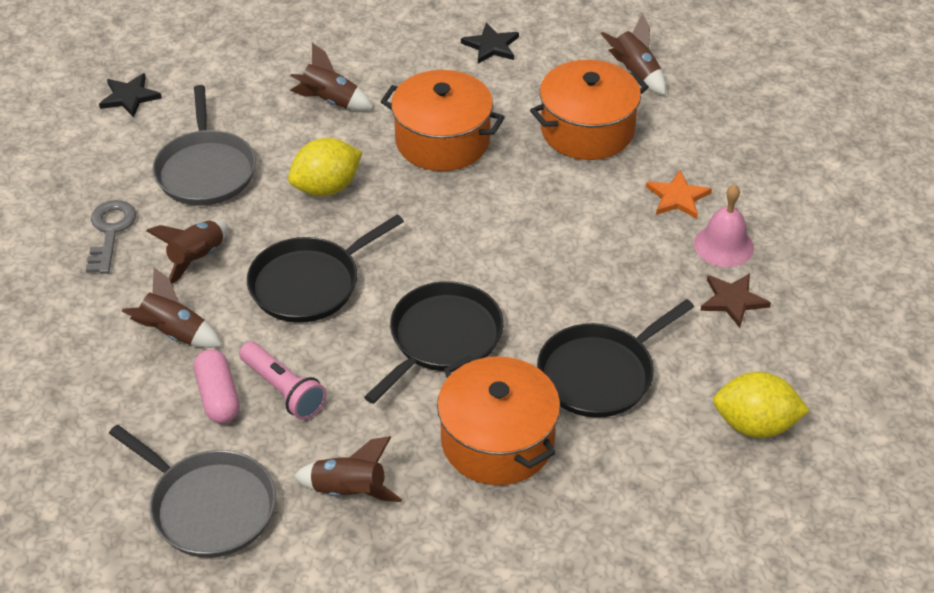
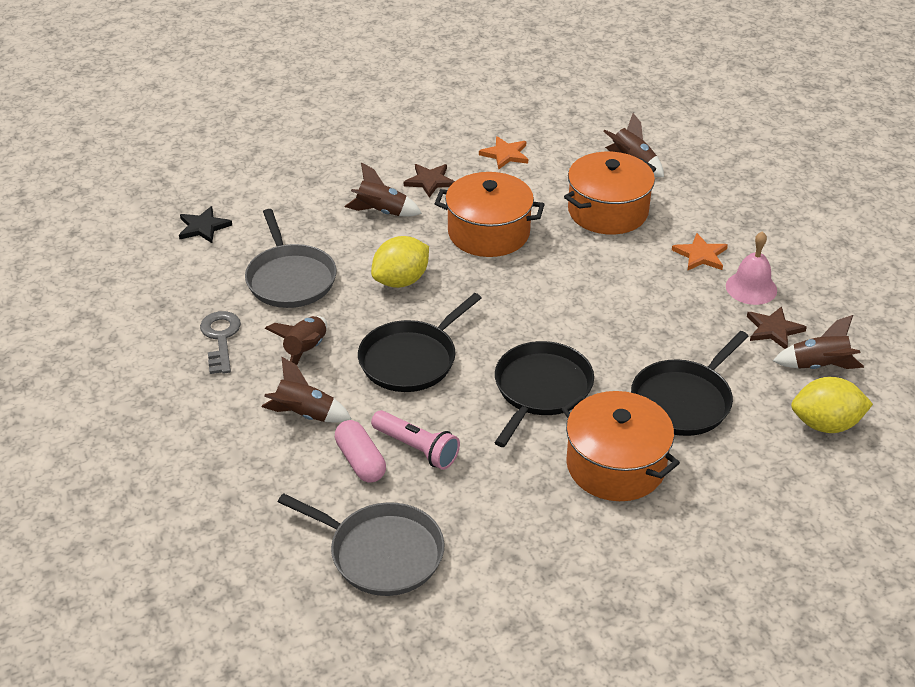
camera: 10 degrees left, 5 degrees down
brown rocket [294,436,402,502] -> brown rocket moved to [773,315,864,369]
black star [461,23,519,64] -> orange star [479,136,528,170]
none -> brown star [404,164,455,198]

